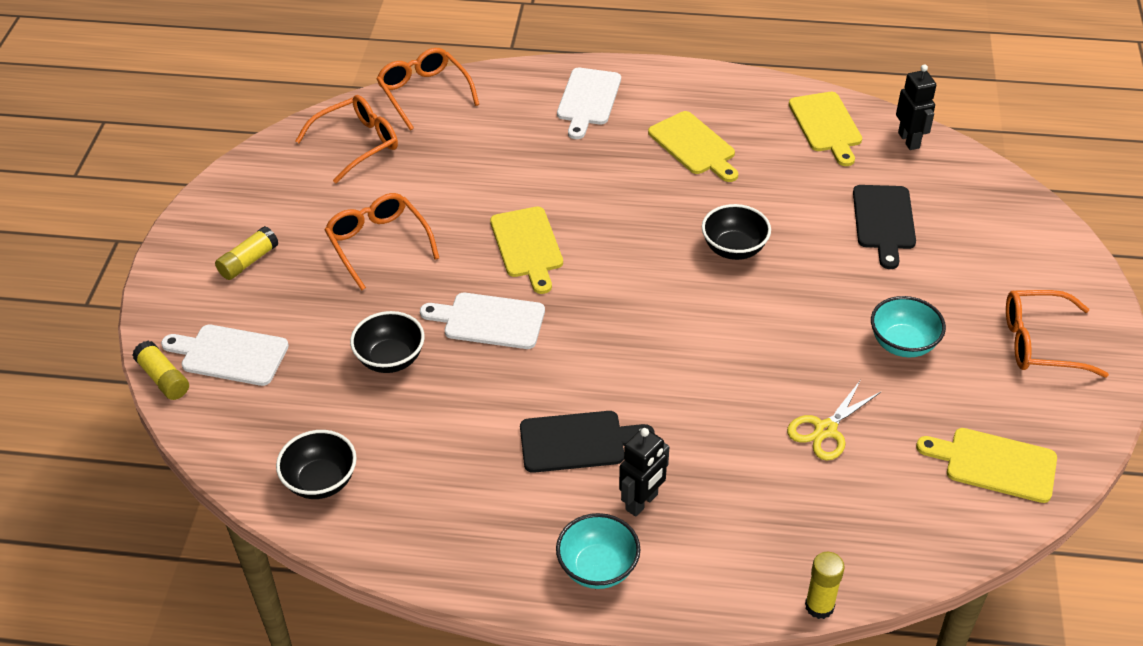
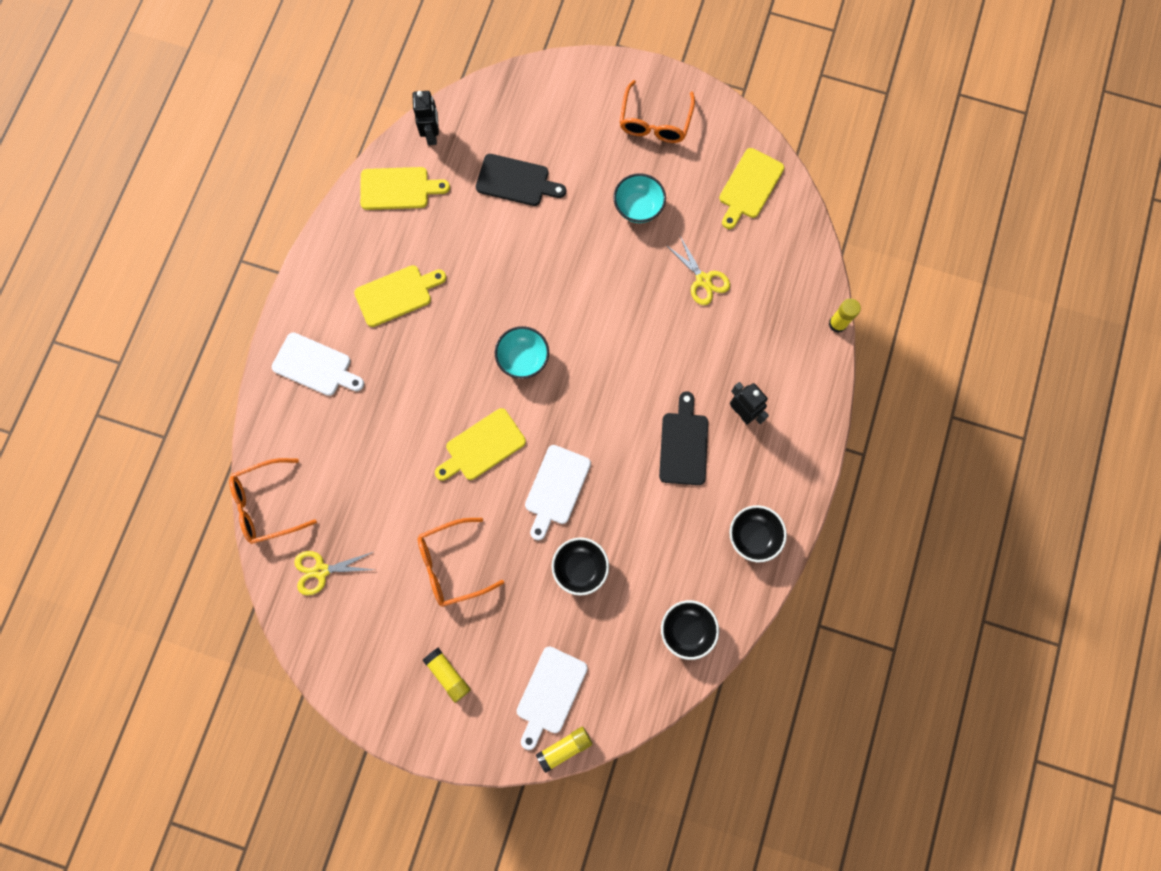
camera: 80 degrees left, 30 degrees up
orange glasses [295,95,398,184] -> yellow scissors [294,551,375,596]
yellow cutting board [490,207,563,294] -> yellow cutting board turned 150 degrees clockwise [435,408,526,481]
turquoise bowl [556,513,640,589] -> turquoise bowl moved to [495,326,549,379]
black bowl [702,204,771,260] -> black bowl moved to [730,505,787,562]
black robot [896,64,936,150] -> black robot turned 90 degrees clockwise [412,91,439,145]

